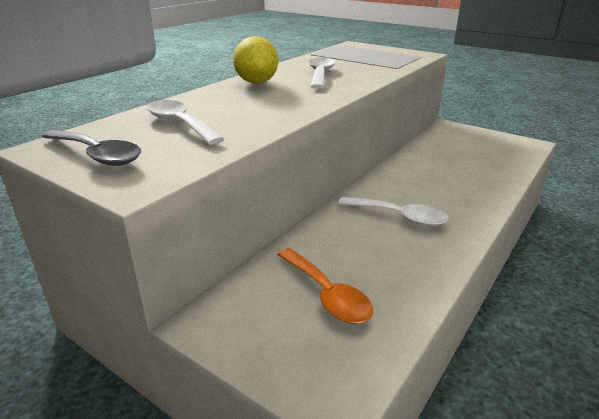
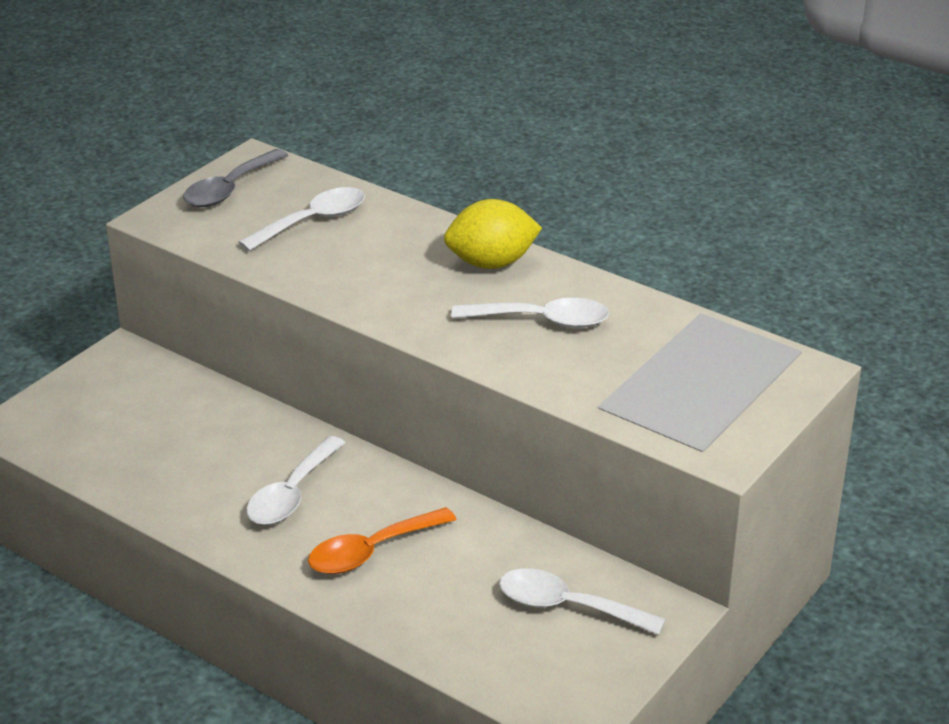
camera: 90 degrees right, 5 degrees up
orange spoon [277,248,373,324] -> orange spoon moved to [308,507,457,574]
none -> white spoon [499,568,665,635]

